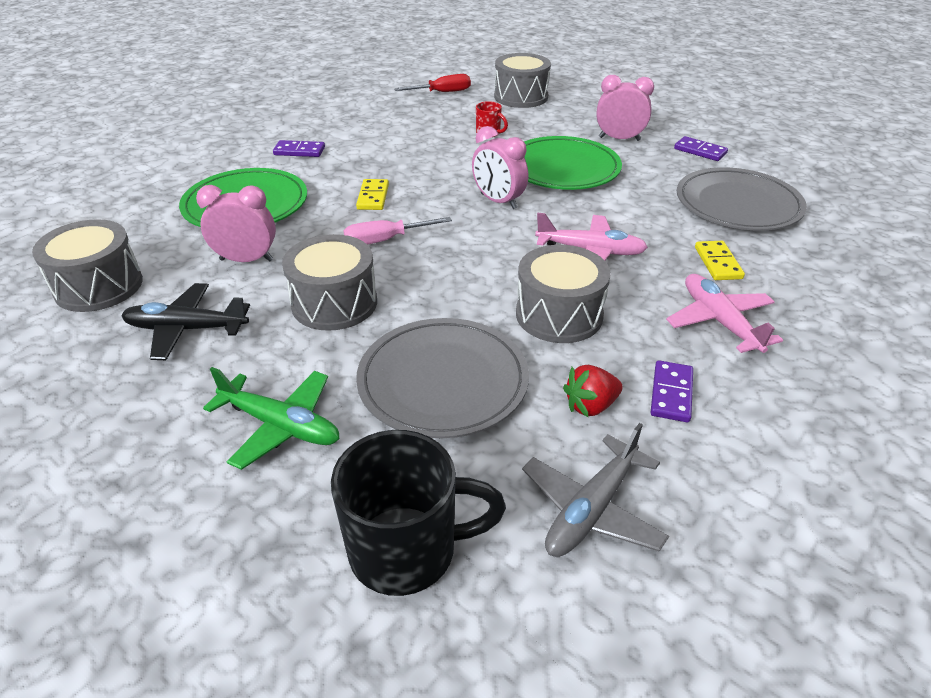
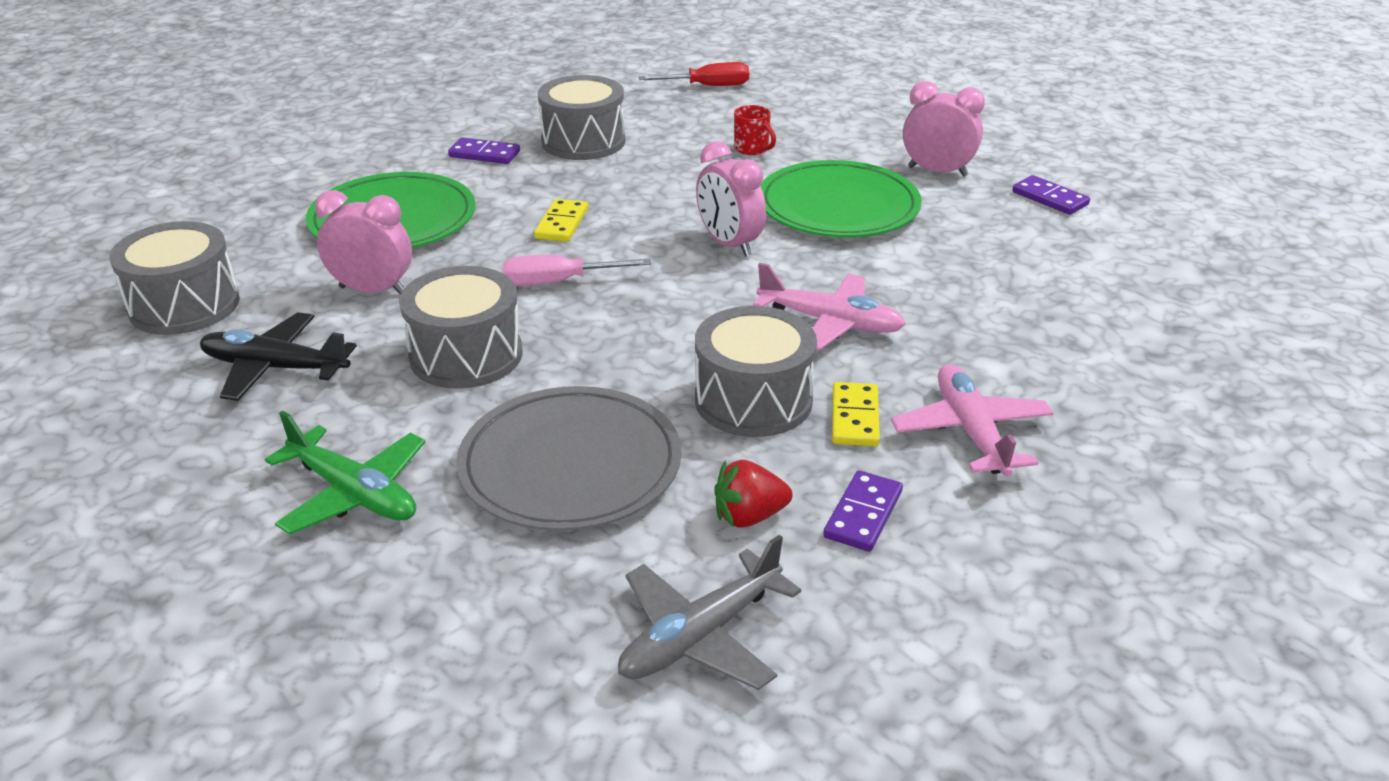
camera: 10 degrees right, 5 degrees down
black mug [331,430,506,596] -> none
grey drum [494,53,551,108] -> grey drum moved to [538,75,625,160]
grey plate [677,167,807,230] -> none
yellow domino [695,241,745,280] -> yellow domino moved to [832,382,880,446]

